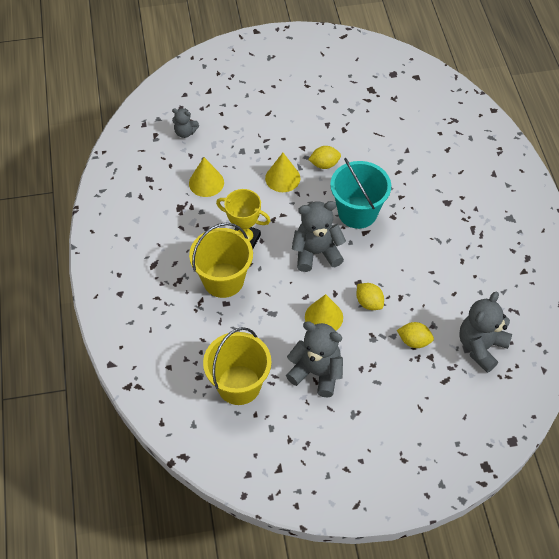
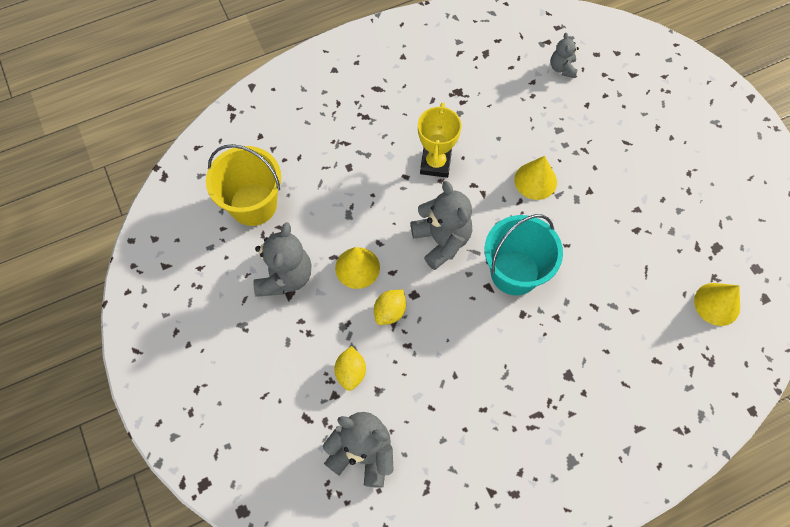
camera: 75 degrees right, 10 degrees up
yellow cone [189,157,224,197] -> yellow cone moved to [694,283,740,326]
yellow bucket [189,223,253,298] -> none
yellow lemon [308,146,341,169] -> none

